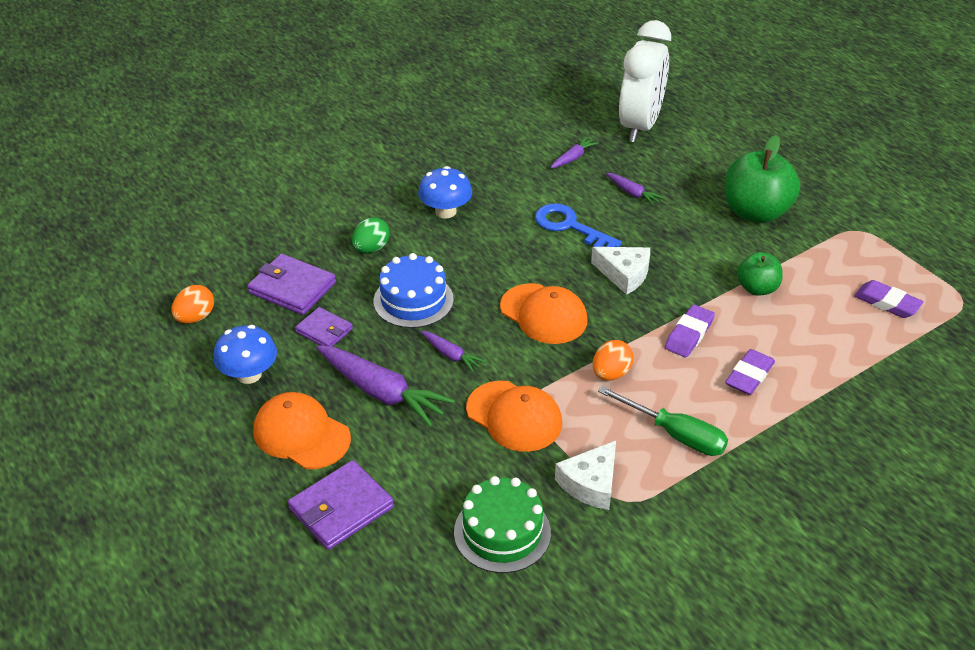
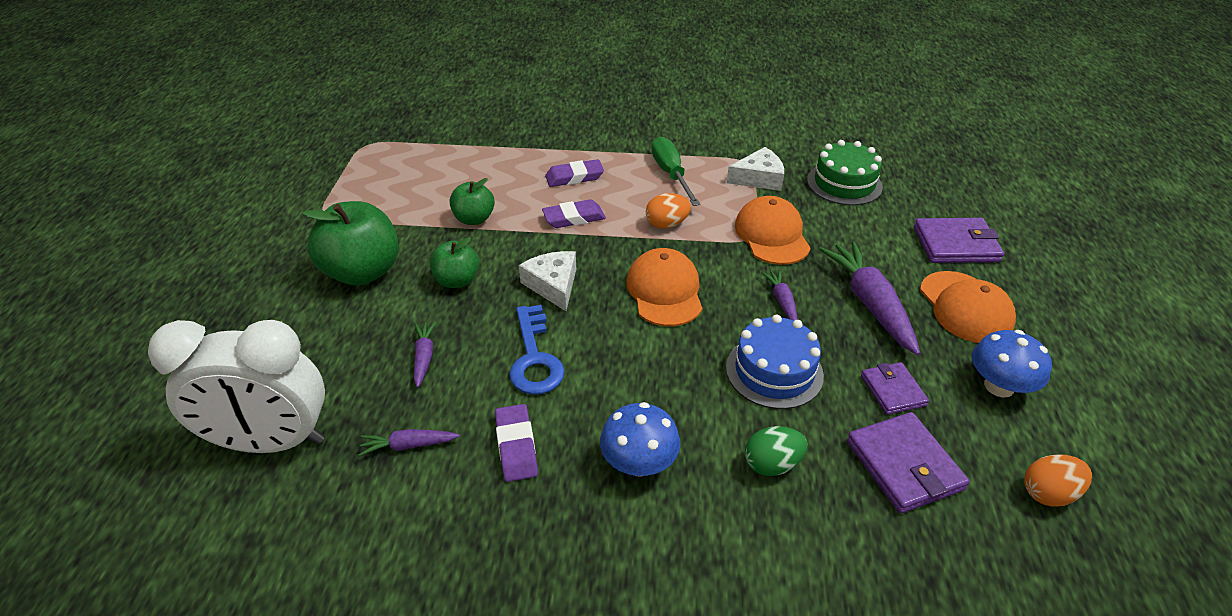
camera: 140 degrees left, 0 degrees up
white clock [619,20,671,143] -> white clock turned 150 degrees counterclockwise [148,320,325,453]
purple eraser [854,280,924,318] -> purple eraser moved to [495,404,538,482]
none -> green apple [430,237,479,288]

